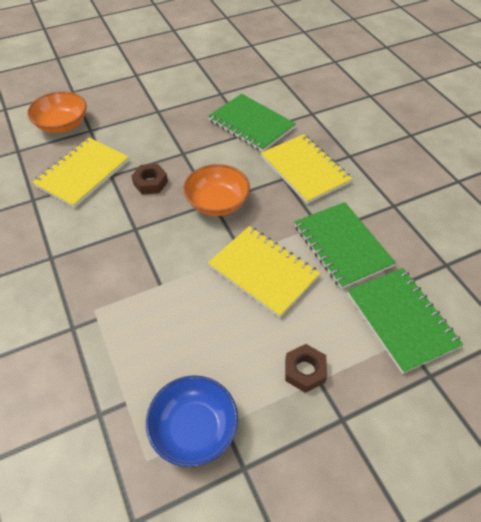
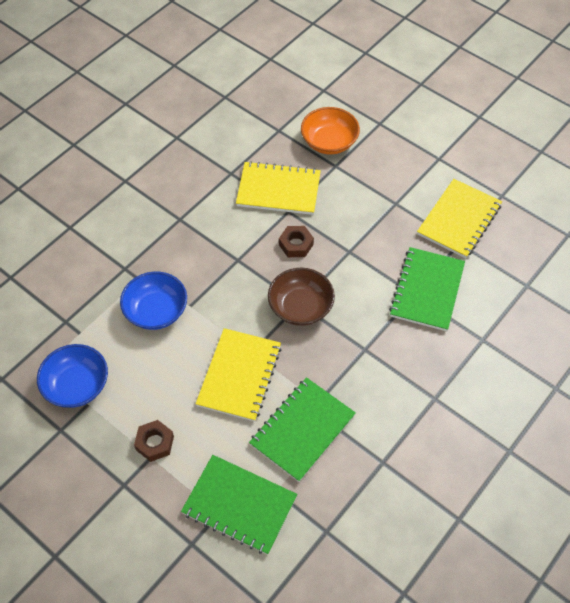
camera: 65 degrees right, 5 degrees up
orange bowl [183,164,250,216] -> brown bowl [268,268,335,326]
yellow notebook [261,134,352,204] -> yellow notebook moved to [417,179,502,258]
green notebook [347,268,463,374] -> green notebook turned 75 degrees clockwise [181,455,297,555]
none -> blue bowl [120,271,187,330]

